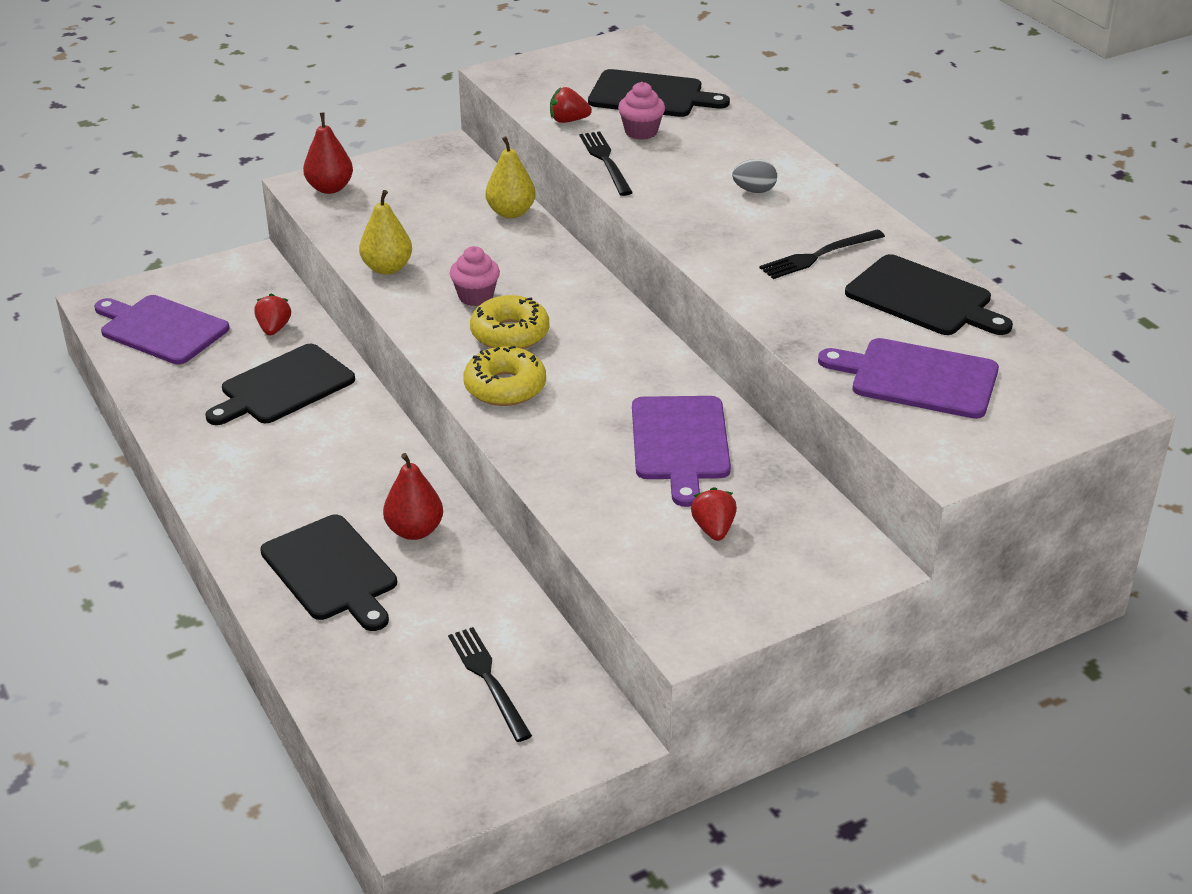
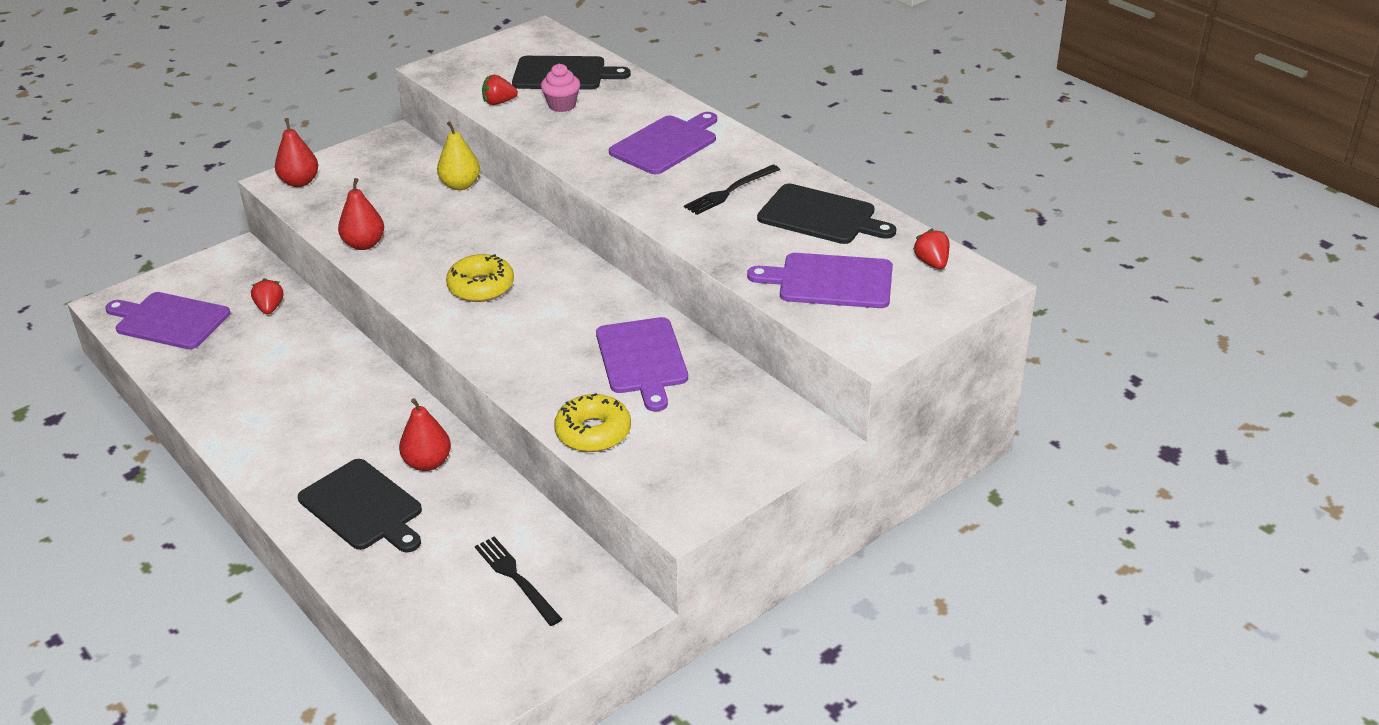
camera: 10 degrees left, 0 degrees up
black cutting board [205,344,355,425] -> none
yellow pear [359,190,412,275] -> red pear [338,178,384,250]
pink cupcake [450,246,500,306] -> none
yellow donut [463,346,546,406] -> yellow donut moved to [554,393,631,452]
black fork [580,131,633,196] -> none
red strawberry [691,487,737,541] -> red strawberry moved to [913,228,949,269]
grey egg [732,159,777,193] -> purple cutting board [609,112,717,174]

